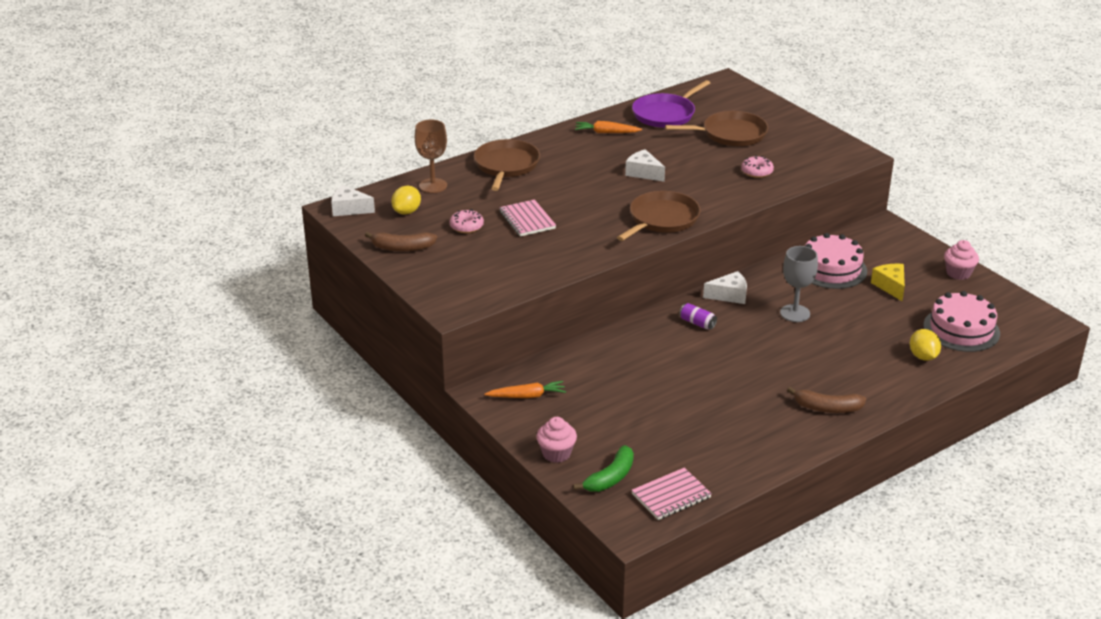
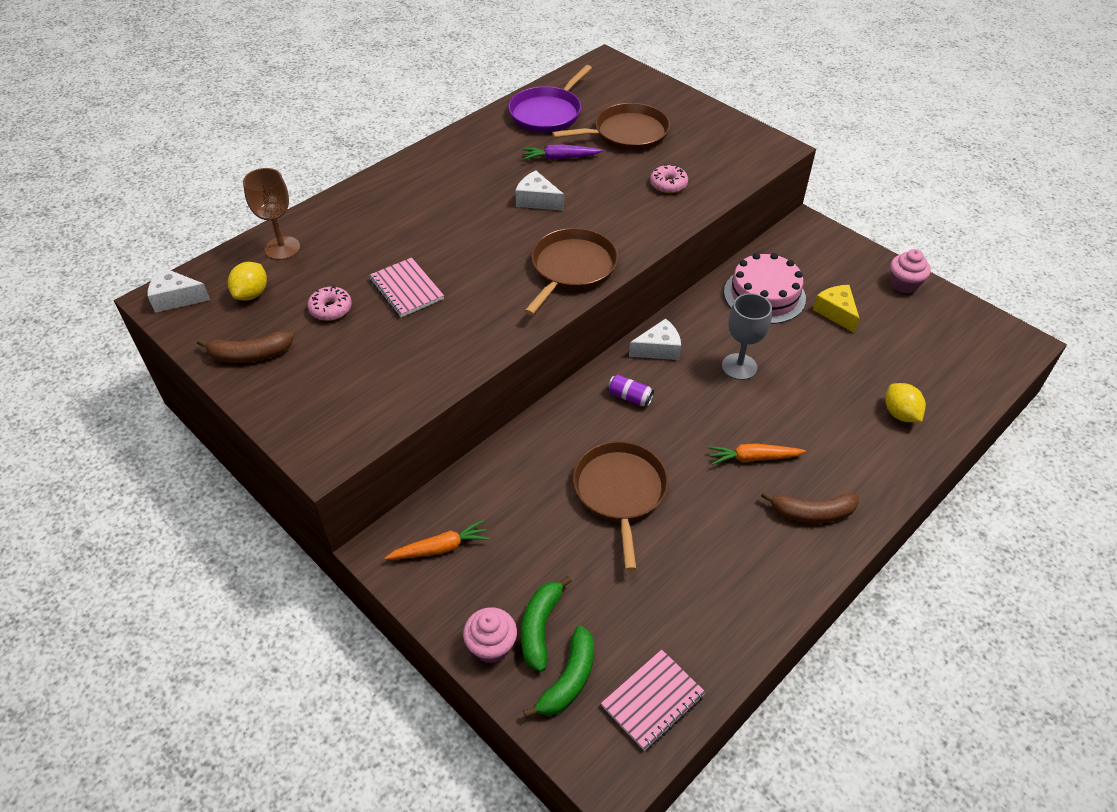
camera: 10 degrees left, 15 degrees up
brown pan [474,139,540,191] -> brown pan moved to [573,441,668,571]
orange carrot [575,121,642,133] -> orange carrot moved to [708,443,806,465]
pink cake [923,291,1000,352] -> none
none -> green banana [521,576,572,672]
none -> purple carrot [522,145,603,160]

